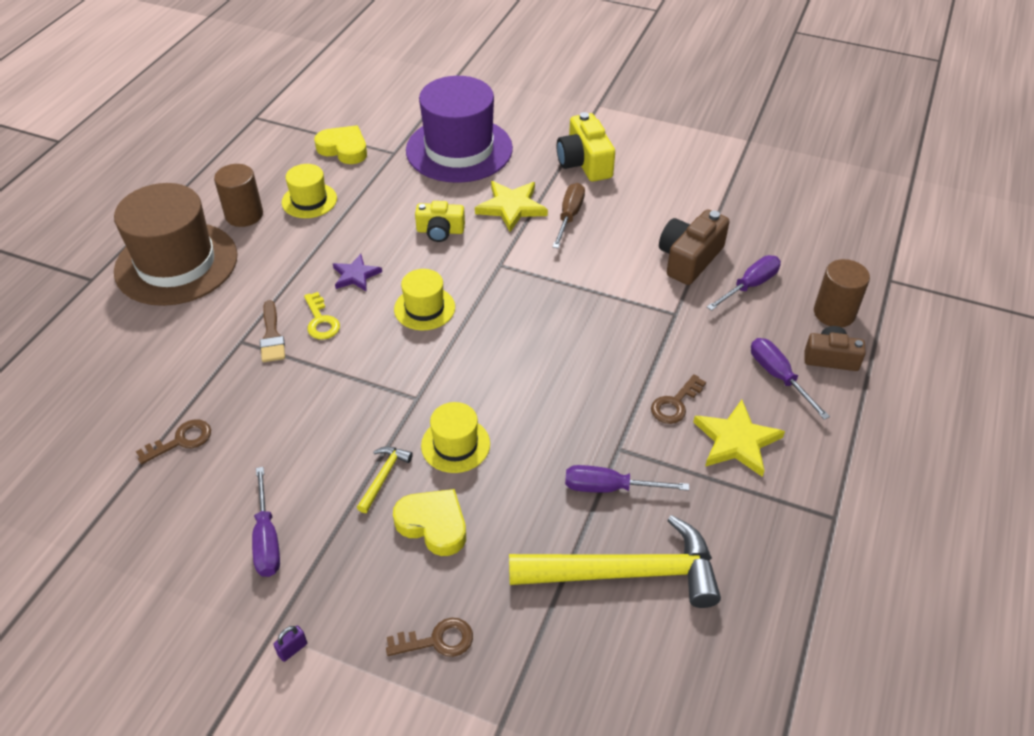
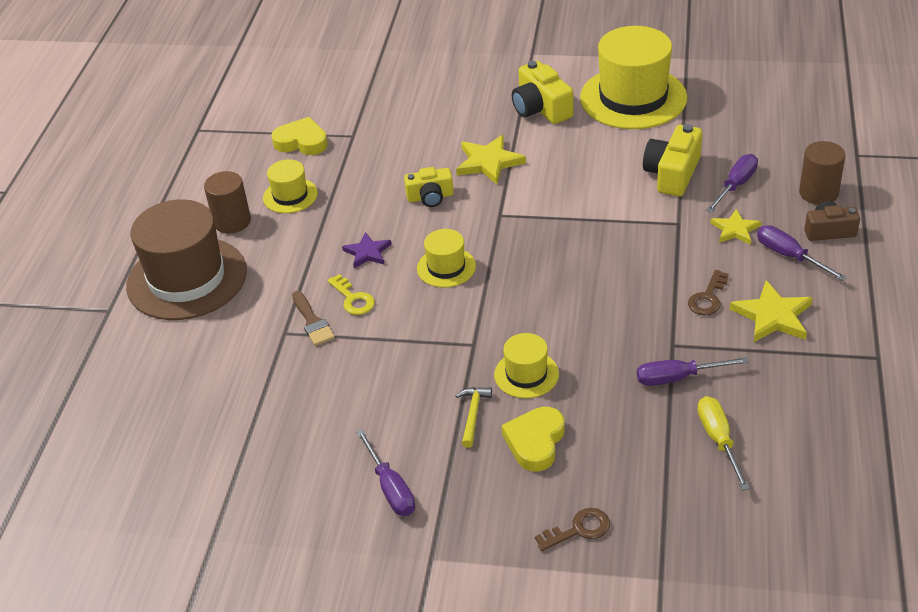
camera: 10 degrees left, 5 degrees down
brown key [136,419,211,464] -> none
purple padlock [273,626,307,662] -> none
yellow heart [393,489,466,556] -> yellow heart turned 90 degrees counterclockwise [502,407,565,472]
purple hat [406,76,513,183] -> none
yellow hammer [509,515,721,608] -> yellow screwdriver [698,396,750,490]
brown screwdriver [552,183,585,248] -> none
brown camera [659,209,730,285] -> yellow camera [643,124,702,196]
none -> yellow hat [580,26,687,129]
none -> yellow star [710,209,761,245]

